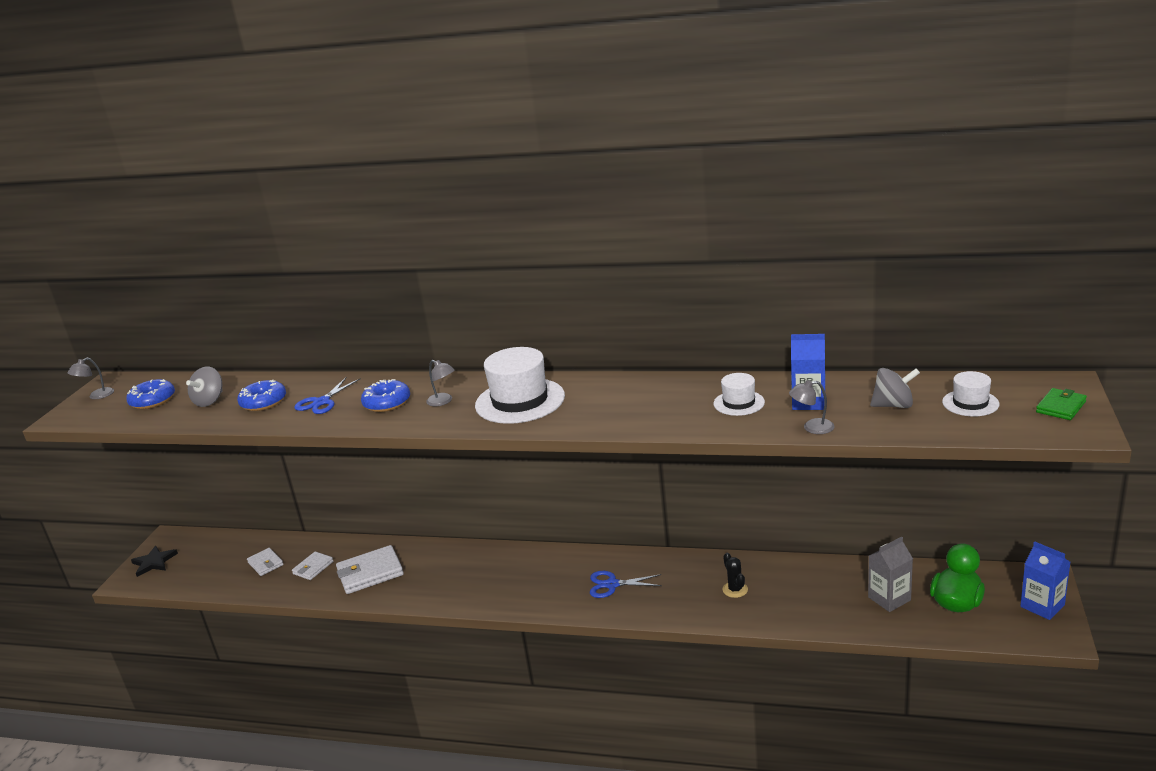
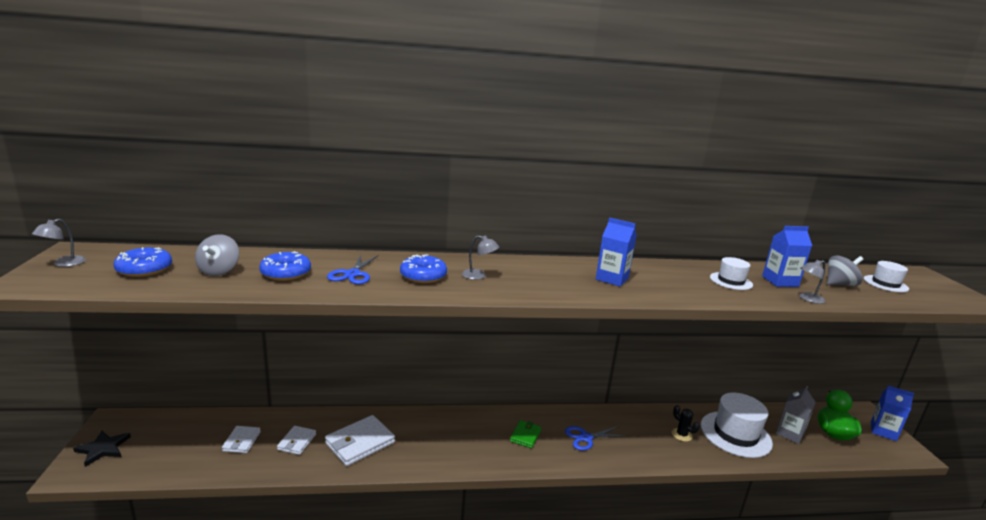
camera: 25 degrees left, 5 degrees down
white wallet [247,548,284,576] -> white wallet turned 60 degrees clockwise [222,426,261,453]
white hat [475,347,565,424] -> white hat moved to [701,392,773,458]
green wallet [1036,388,1087,420] -> green wallet moved to [510,420,541,448]
none -> blue carton [596,217,637,287]

